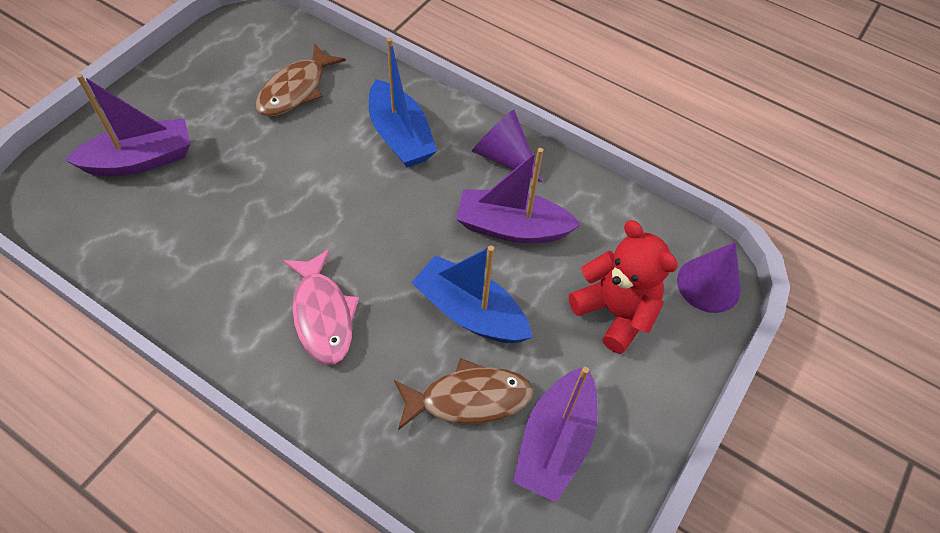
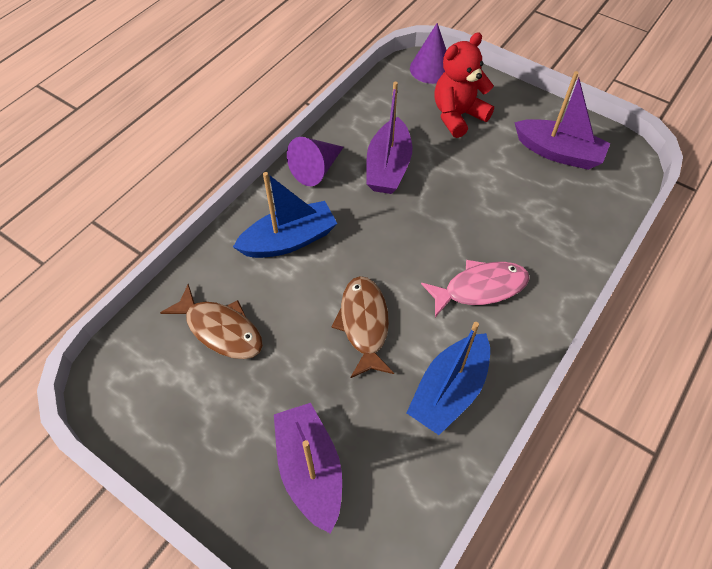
camera: 85 degrees left, 0 degrees up
brown fish [394,358,534,430] -> brown fish moved to [332,276,394,378]
blue boat [411,246,533,343] -> blue boat moved to [406,322,490,435]

